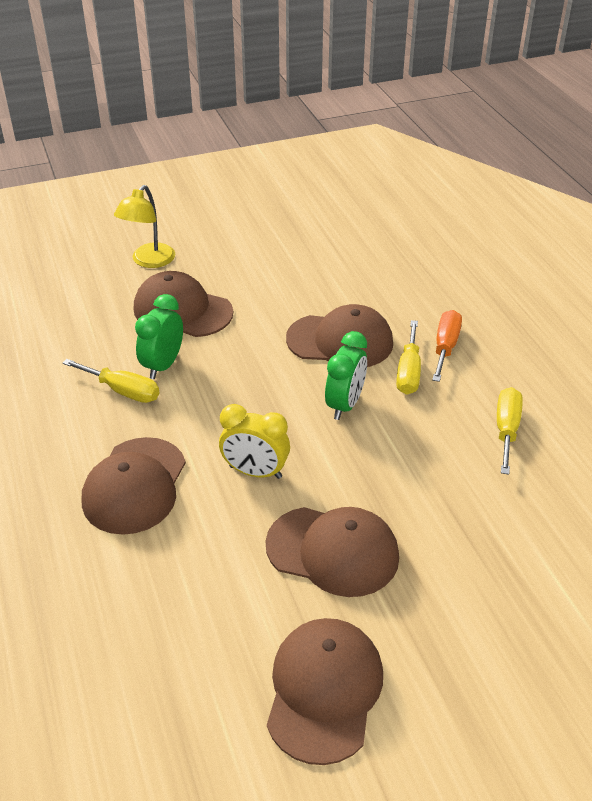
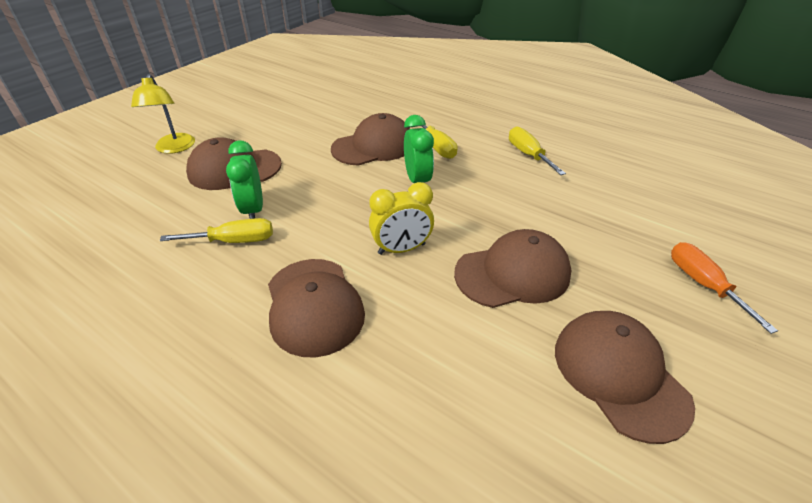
camera: 35 degrees left, 0 degrees up
orange screwdriver [432,310,462,382] -> orange screwdriver moved to [671,242,778,334]

